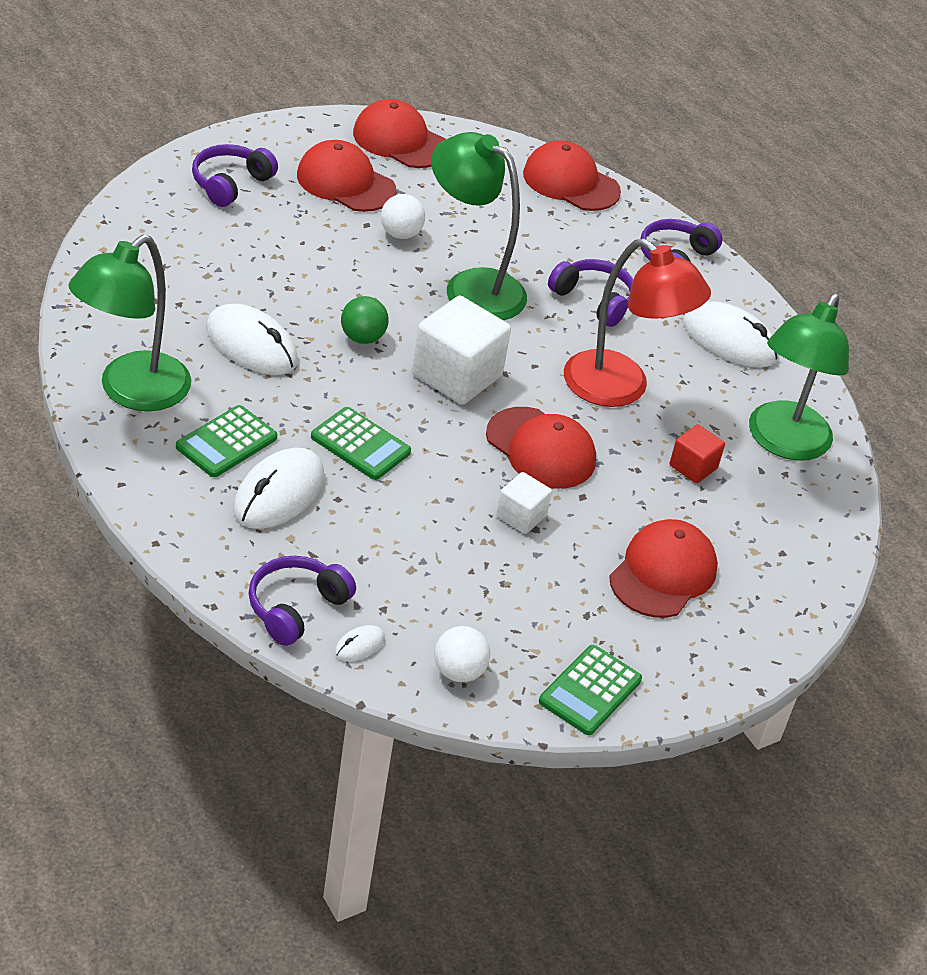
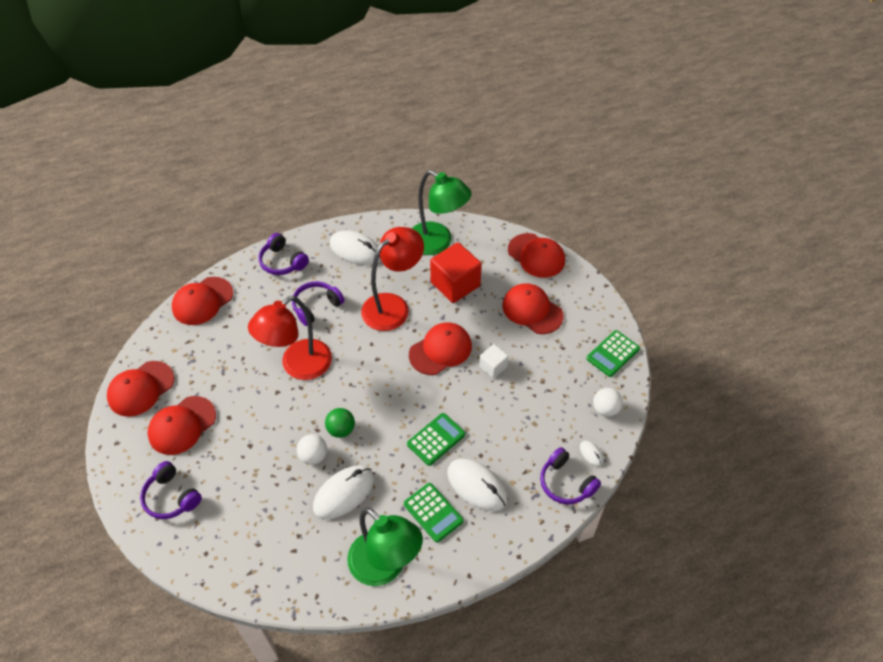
camera: 75 degrees left, 10 degrees up
white ball [381,194,425,239] -> white ball moved to [297,434,327,465]
white cube [412,296,511,405] -> none
green lamp [431,132,527,320] -> red lamp [248,296,332,380]
green calculator [539,645,642,735] -> green calculator turned 90 degrees clockwise [587,330,640,377]
red cube [669,424,725,484] -> red cube [430,242,482,303], size x1.90
white mouse [683,301,778,368] -> white mouse turned 75 degrees clockwise [330,230,381,265]
none -> red cap [508,233,565,278]

